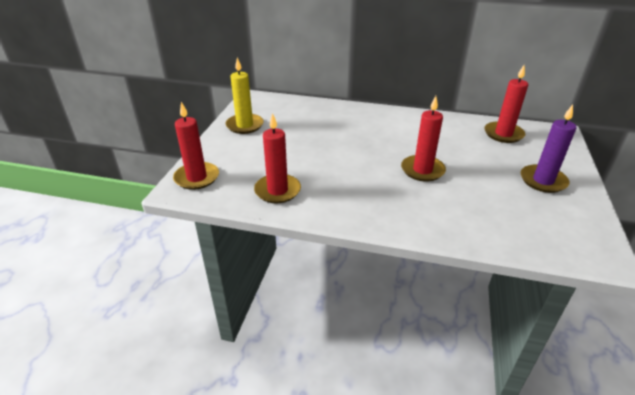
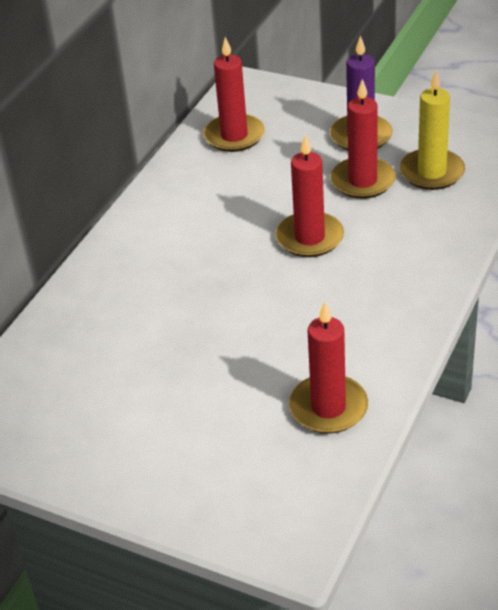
camera: 75 degrees left, 5 degrees up
red candle [173,102,219,190] -> red candle moved to [330,79,396,199]
yellow candle [226,58,264,134] -> yellow candle moved to [400,70,465,190]

